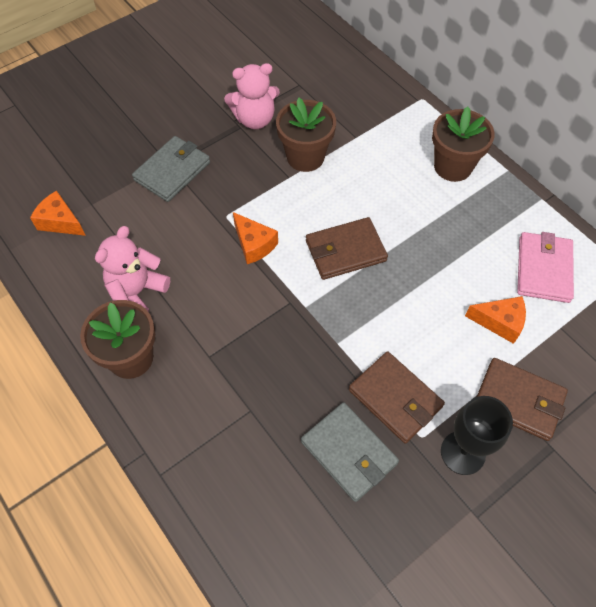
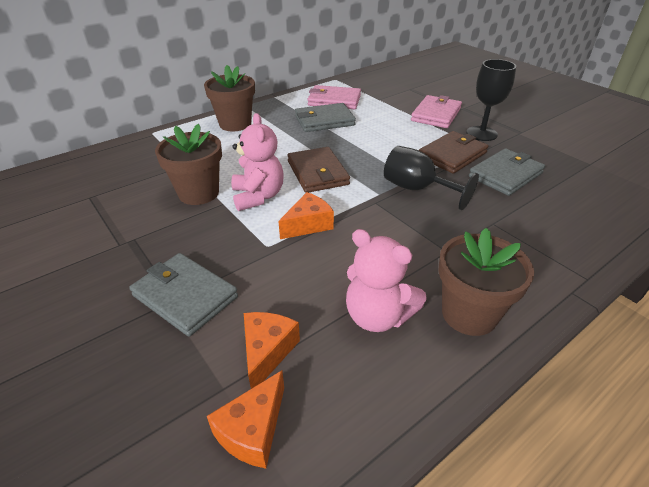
camera: 90 degrees left, 20 degrees down
pink teddy bear [224,63,280,129] -> pink teddy bear moved to [231,113,284,211]
orange cheese [465,296,526,344] -> orange cheese moved to [244,312,300,389]
brown wallet [477,358,568,441] -> pink wallet [411,95,462,128]
none -> grey wallet [295,103,356,132]
none -> black goblet [384,146,479,210]

